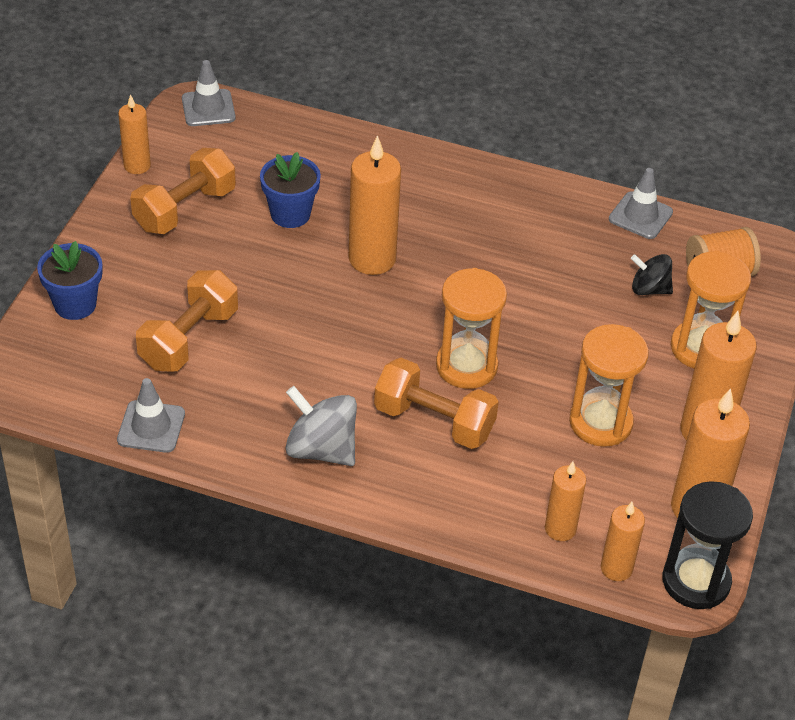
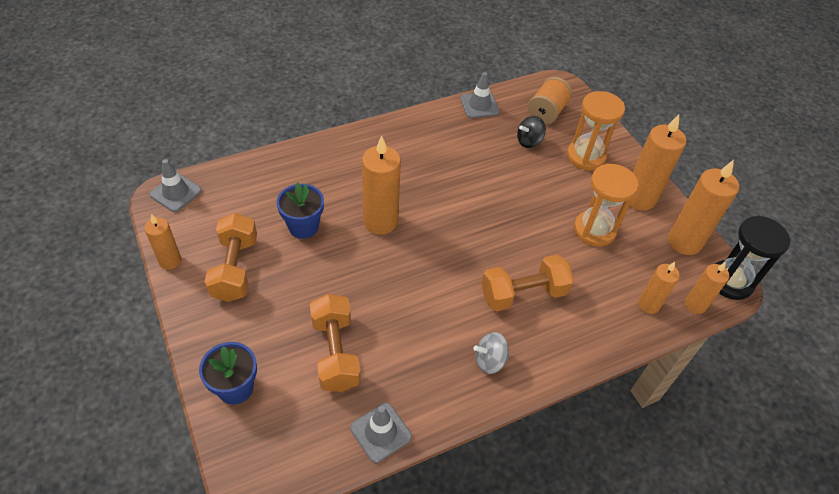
camera: 45 degrees left, 5 degrees up
grey spinning top [286,386,357,466] -> grey spinning top [474,332,509,374], size x0.63
orange hourglass [436,268,507,389] -> none

